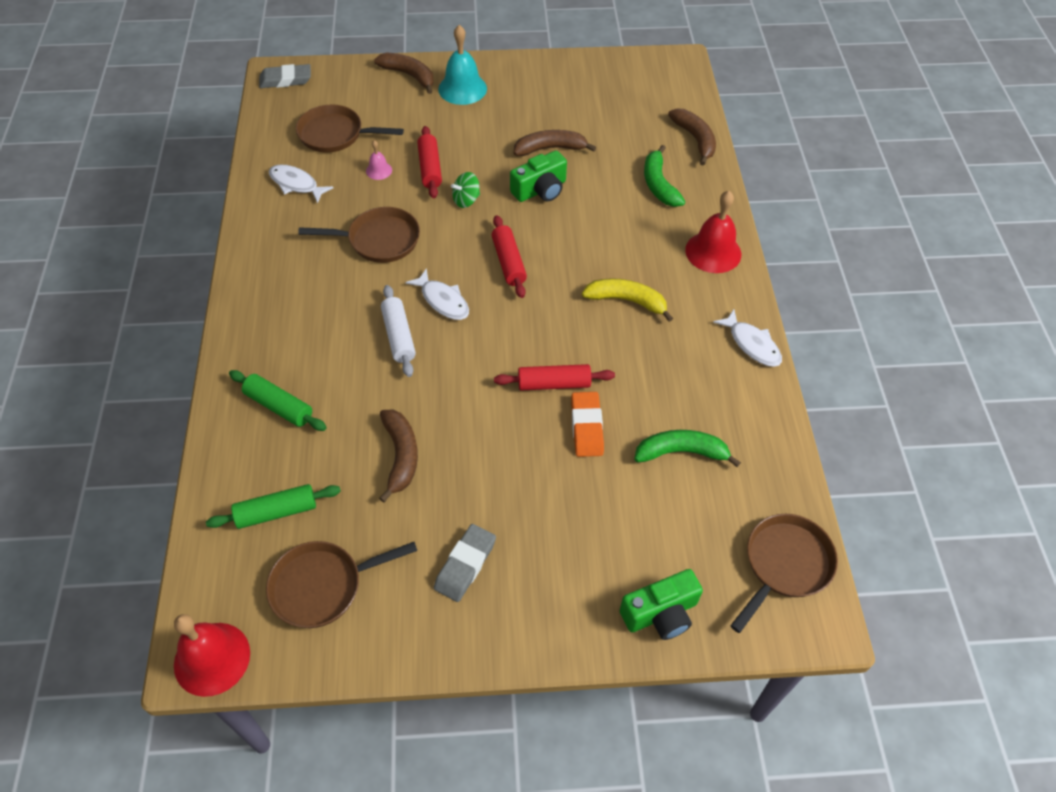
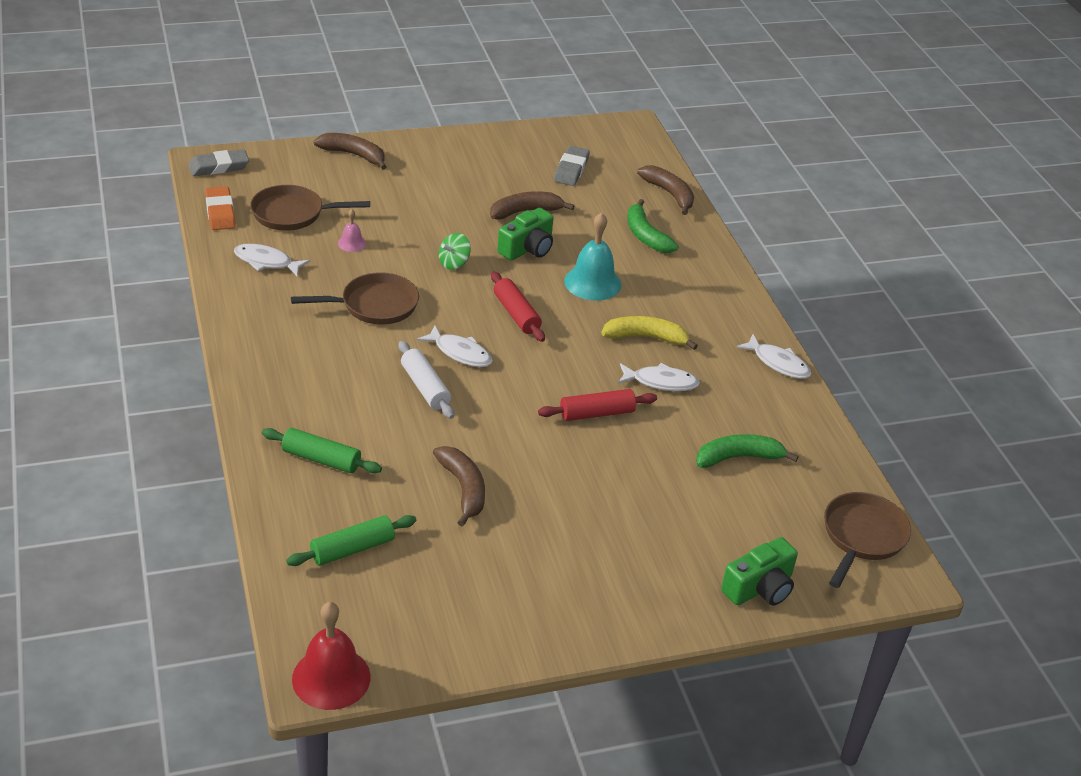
camera: 15 degrees left, 15 degrees down
brown pan [266,541,417,628] -> none
red rolling pin [417,126,442,198] -> none
grey eraser [434,524,496,602] -> grey eraser moved to [554,146,590,186]
turquoise bell [438,25,487,105] -> turquoise bell moved to [564,212,621,301]
orange eraser [571,392,604,457] -> orange eraser moved to [205,186,236,230]
red bell [685,191,741,273] -> none
none -> white fish [618,363,700,391]

